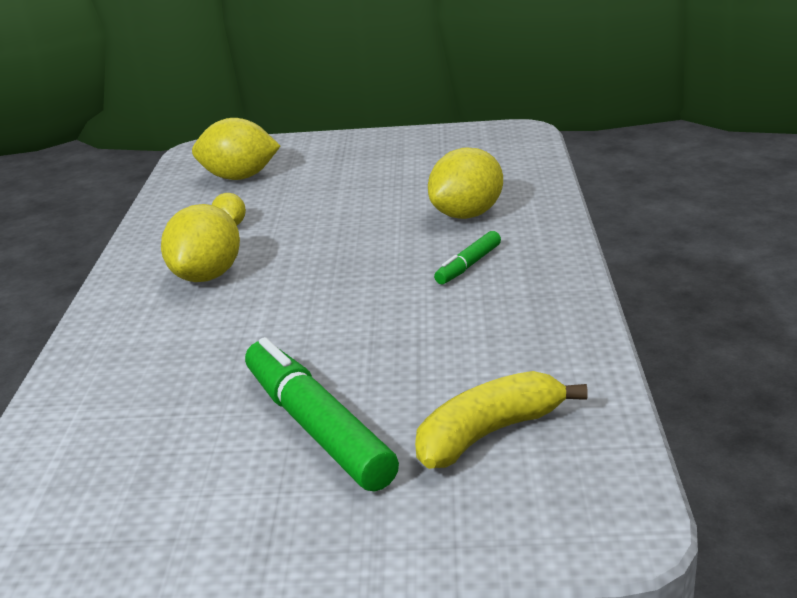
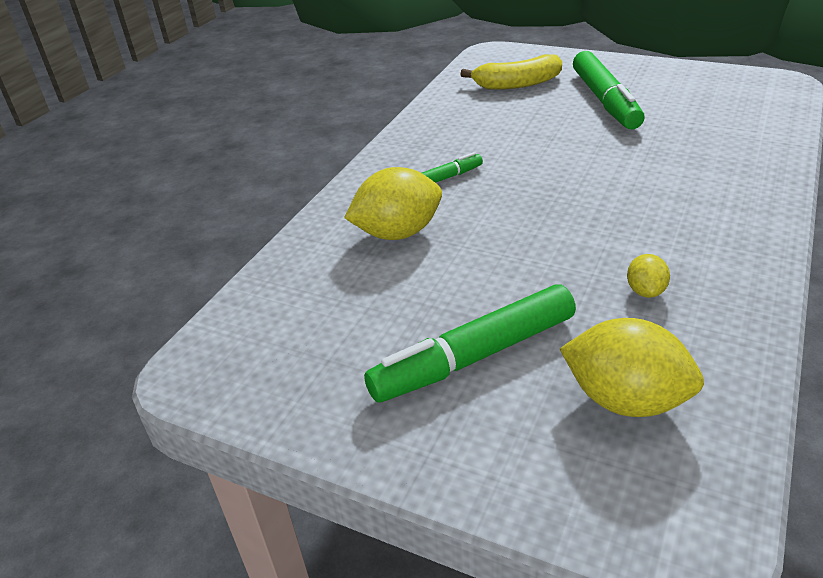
camera: 155 degrees left, 10 degrees up
yellow lemon [161,204,240,282] -> none
none -> green marker [364,285,576,403]

